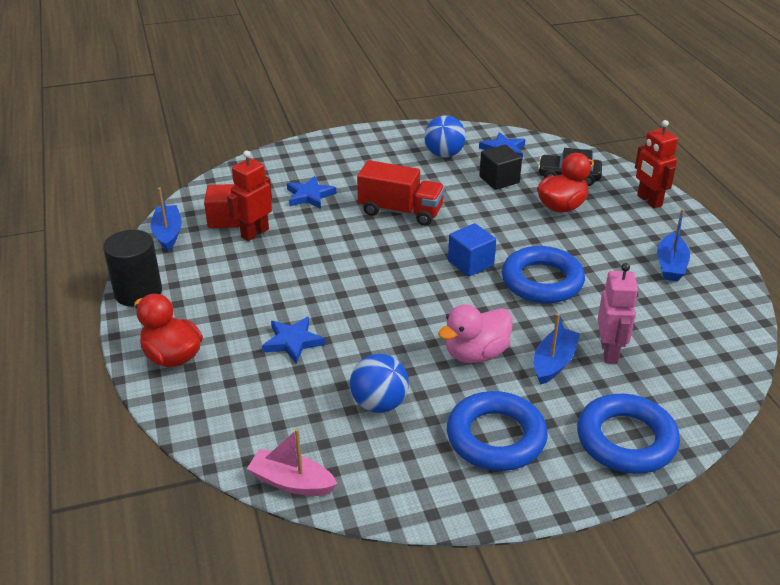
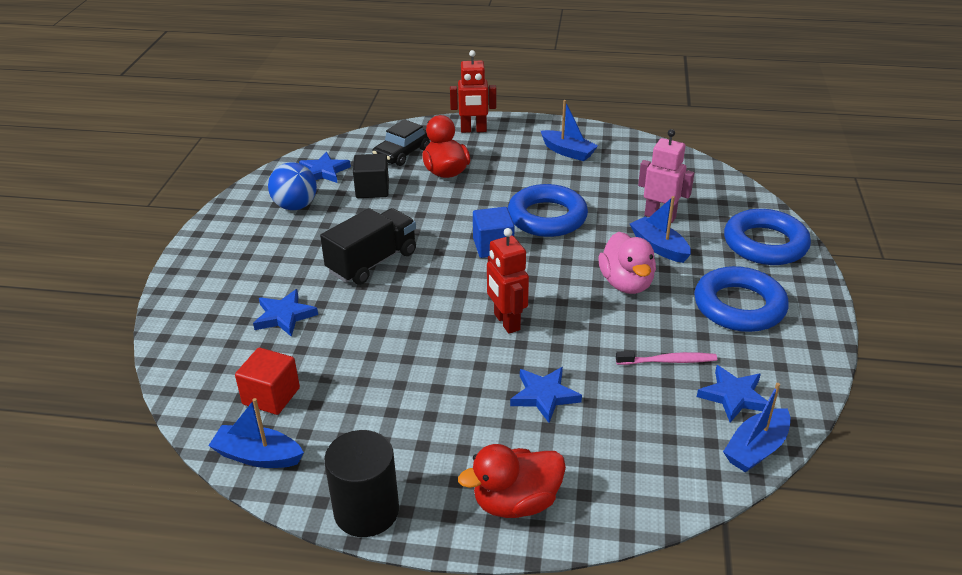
camera: 65 degrees left, 0 degrees up
red robot [227,150,272,241] -> red robot moved to [487,228,529,334]
pink boat [247,428,338,496] -> blue boat [723,383,791,473]
blue ball [350,354,409,413] -> pink toothbrush [616,351,717,365]
red truck [357,160,445,226] -> black truck [320,208,416,285]
none -> blue star [697,365,768,423]

